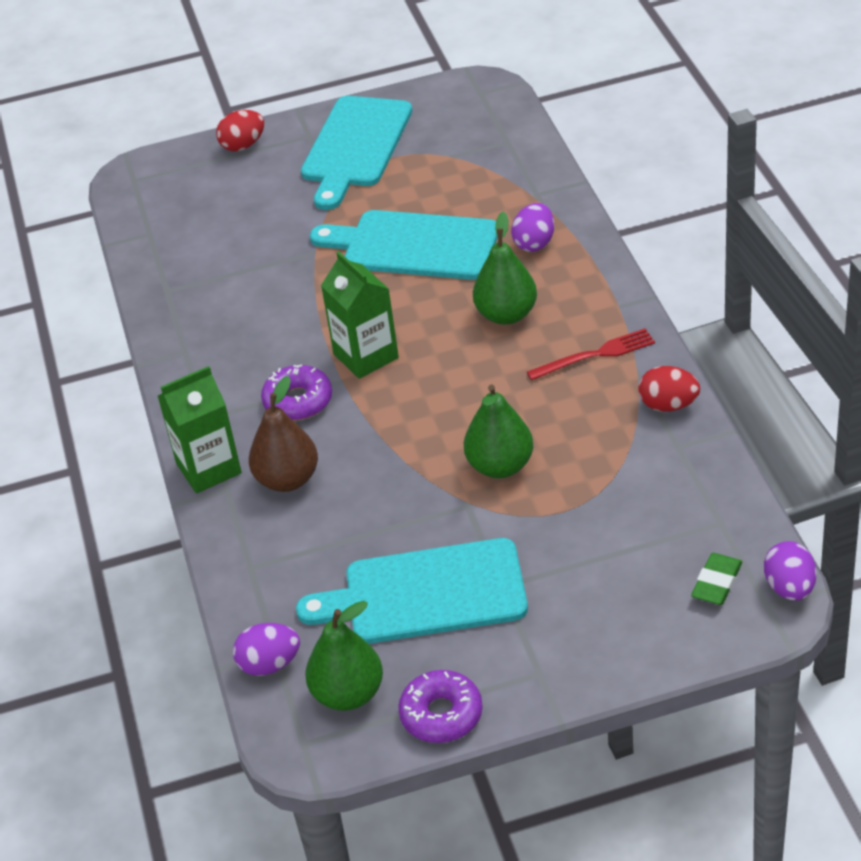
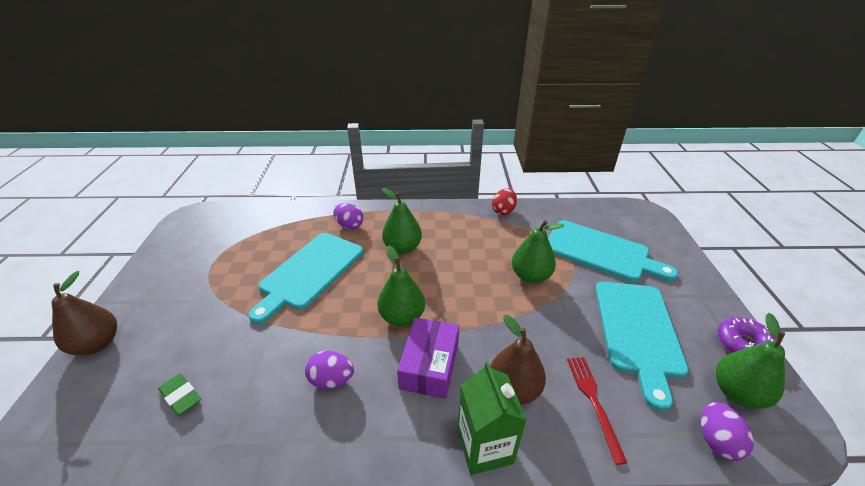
camera: 80 degrees left, 5 degrees down
red egg [216,110,264,151] -> brown pear [52,271,117,356]
purple donut [261,364,332,421] -> purple box [397,318,459,399]
turquoise cutting board [301,96,412,210] -> turquoise cutting board moved to [548,220,678,282]
green carton [321,251,399,379] -> green pear [378,245,425,327]
red fork [527,328,655,381] -> red fork moved to [567,357,627,465]
green eraser [691,553,742,605] -> green eraser moved to [158,373,201,416]
purple egg [764,541,817,601] -> purple egg moved to [305,351,354,389]

